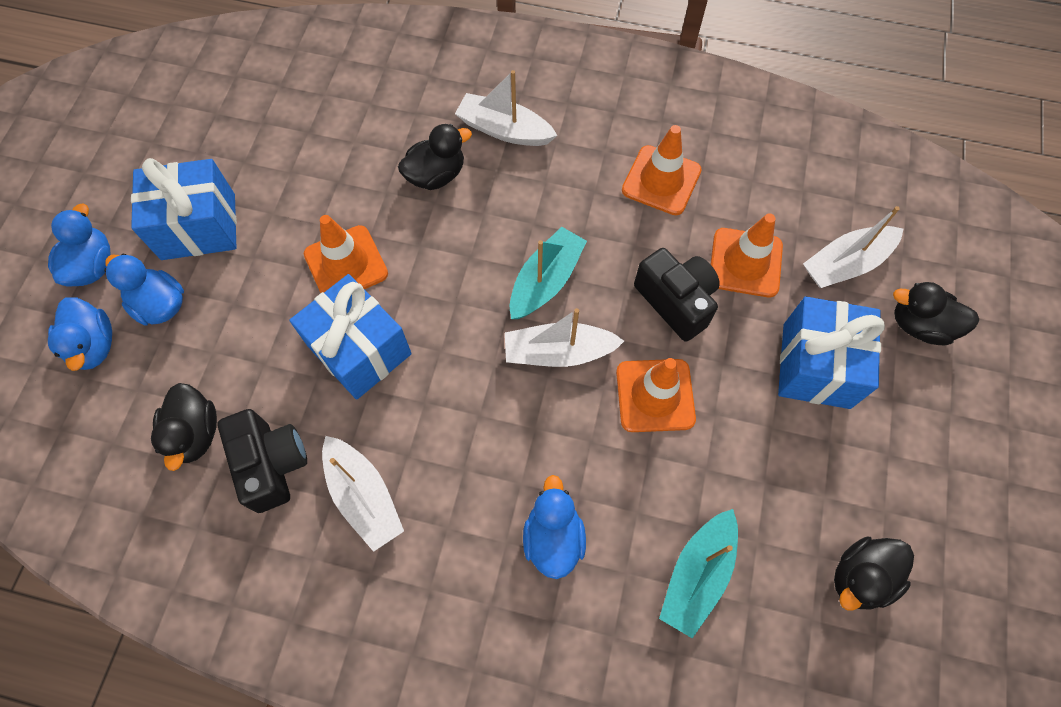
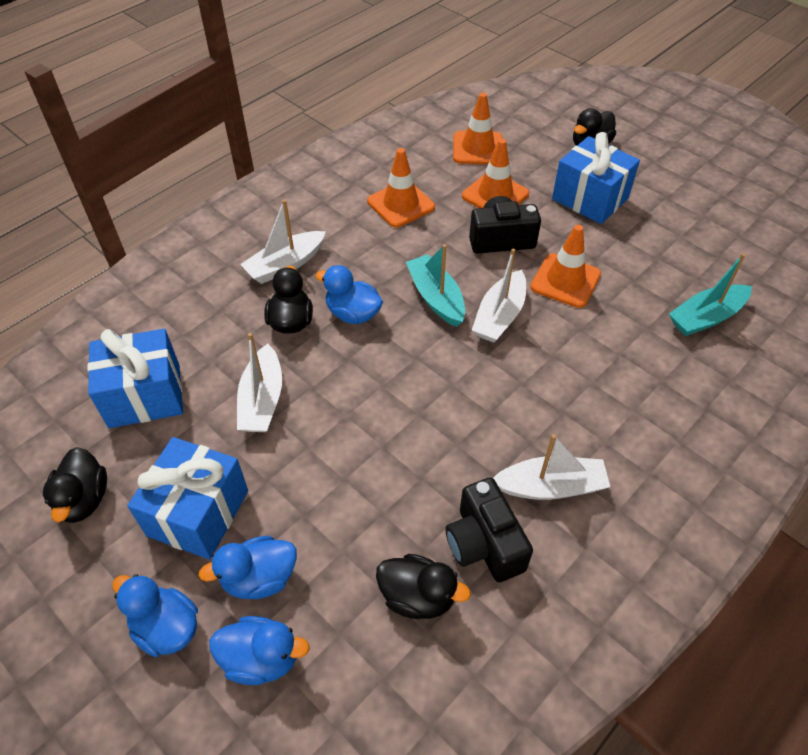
camera: 60 degrees left, 15 degrees down
black camera [217,409,307,513] -> black camera turned 120 degrees counterclockwise [446,478,533,582]
blue gift [289,274,412,400] -> blue gift moved to [88,329,183,428]
orange traffic cone [304,215,388,293] -> orange traffic cone moved to [453,92,503,165]
blue duck [523,475,586,579] -> blue duck moved to [315,265,383,324]
turquoise boat [659,509,738,638] -> turquoise boat turned 90 degrees clockwise [669,253,752,336]
white boat [803,206,903,288] -> white boat moved to [237,333,282,432]
black duck [834,536,914,611] -> black duck moved to [43,447,107,523]

